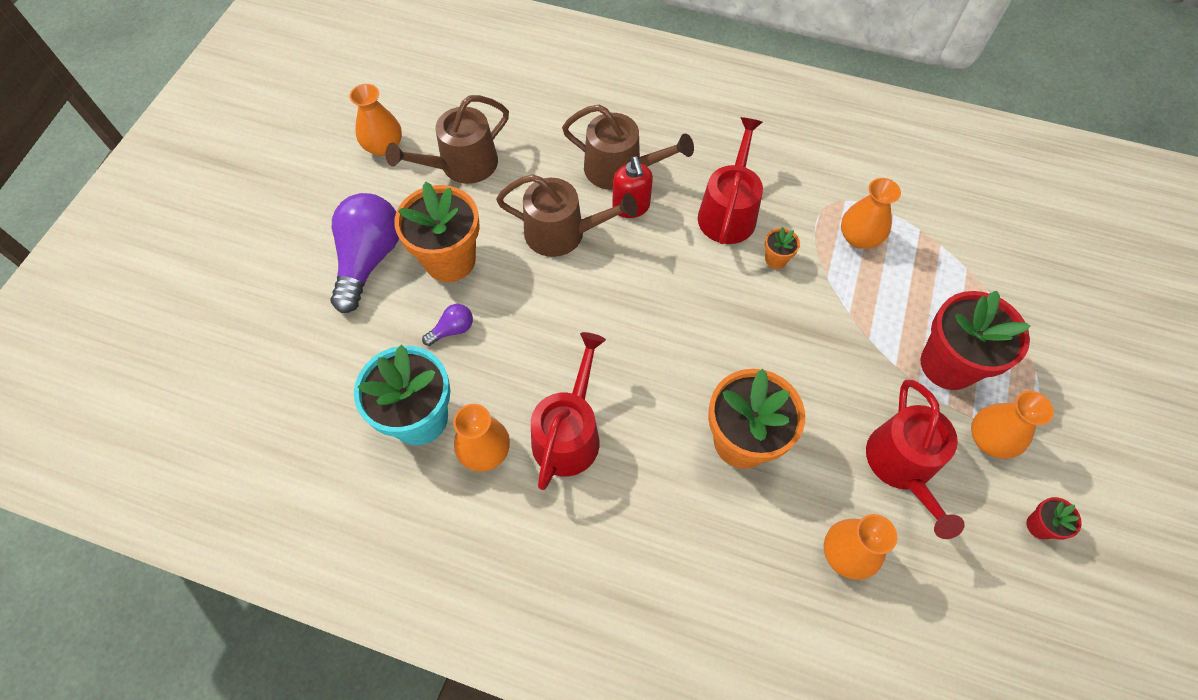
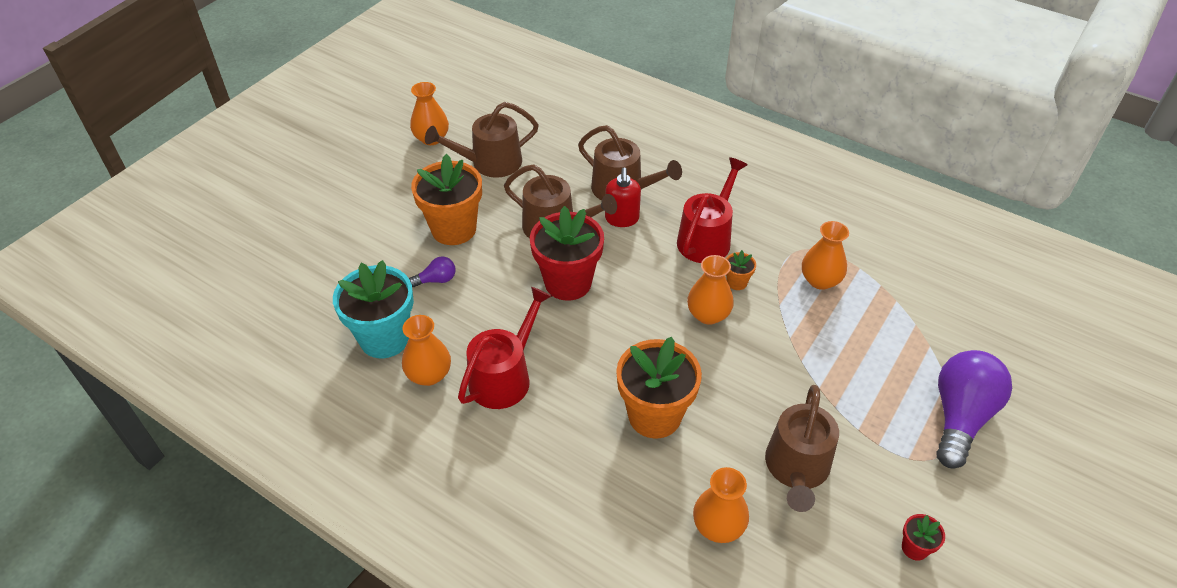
camera: 15 degrees right, 15 degrees down
purple light bulb [330,193,399,313] -> purple light bulb moved to [936,350,1012,469]
red watering can [866,380,965,539] -> brown watering can [765,385,839,512]
red flower pot [921,291,1031,390] -> red flower pot moved to [530,206,604,301]
orange vase [971,391,1054,459] -> orange vase moved to [687,255,734,325]

